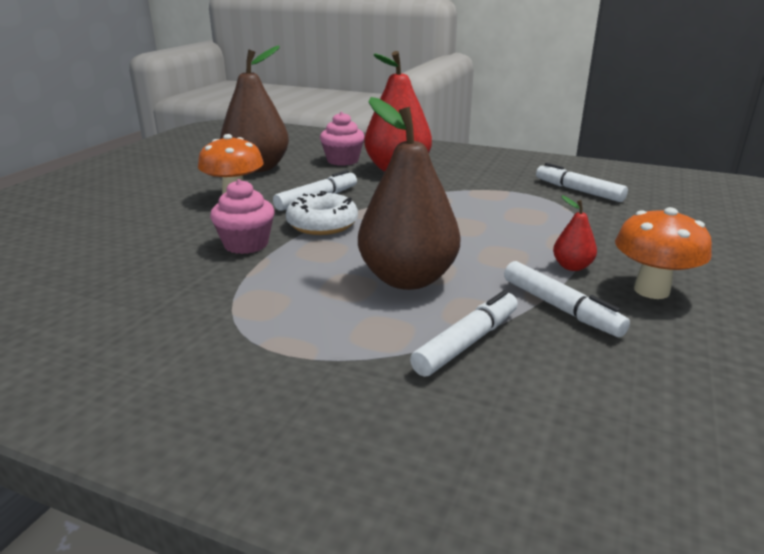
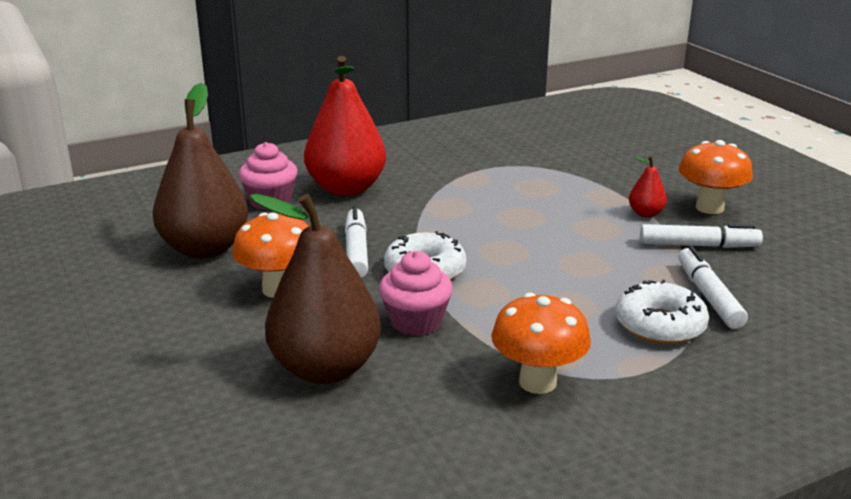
camera: 50 degrees left, 0 degrees up
brown pear [358,97,460,290] -> brown pear moved to [250,194,381,384]
white marker [536,163,628,202] -> none
none -> orange mushroom [491,293,591,394]
none -> white donut [616,280,709,345]

